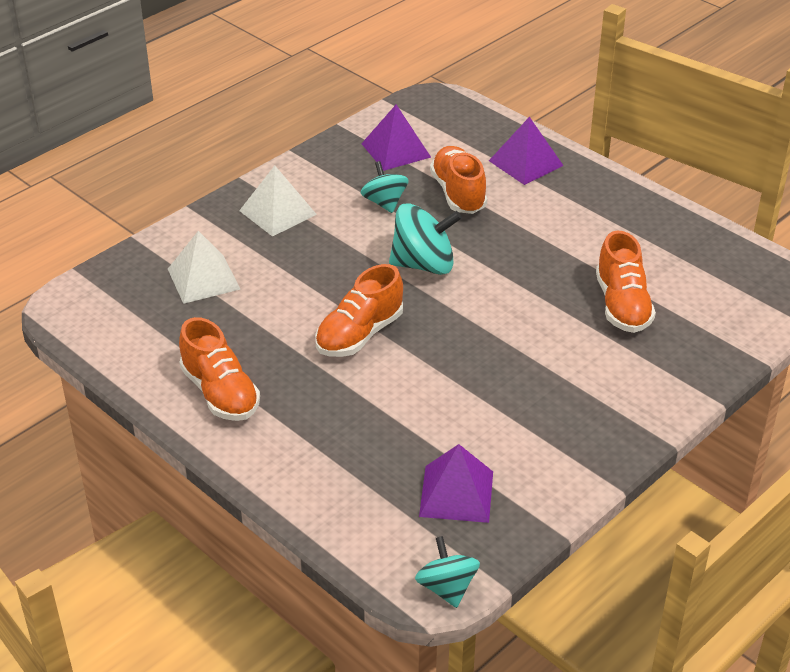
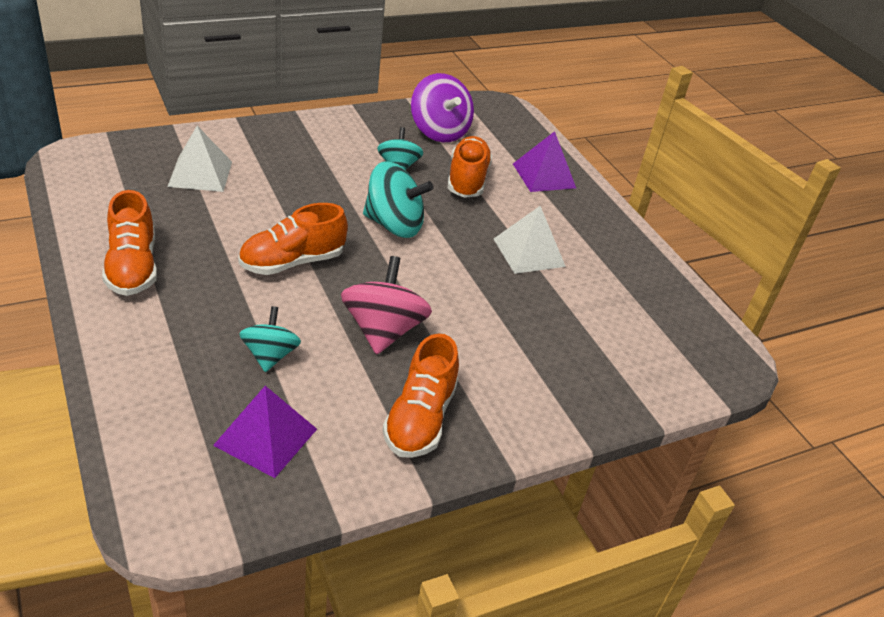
camera: 15 degrees right, 0 degrees up
white pyramid [239,166,317,237] -> white pyramid moved to [494,206,566,274]
purple pyramid [361,105,431,171] -> purple spinning top [411,73,474,142]
turquoise spinning top [415,536,480,608] -> turquoise spinning top moved to [239,306,301,372]
orange shoe [596,231,656,333] -> orange shoe moved to [383,333,459,458]
none -> pink spinning top [341,256,432,354]

